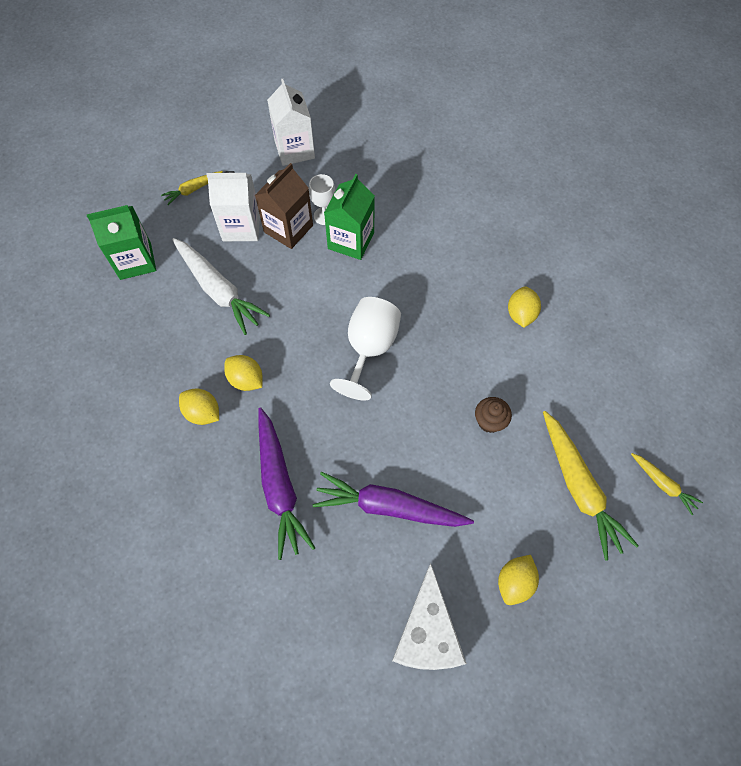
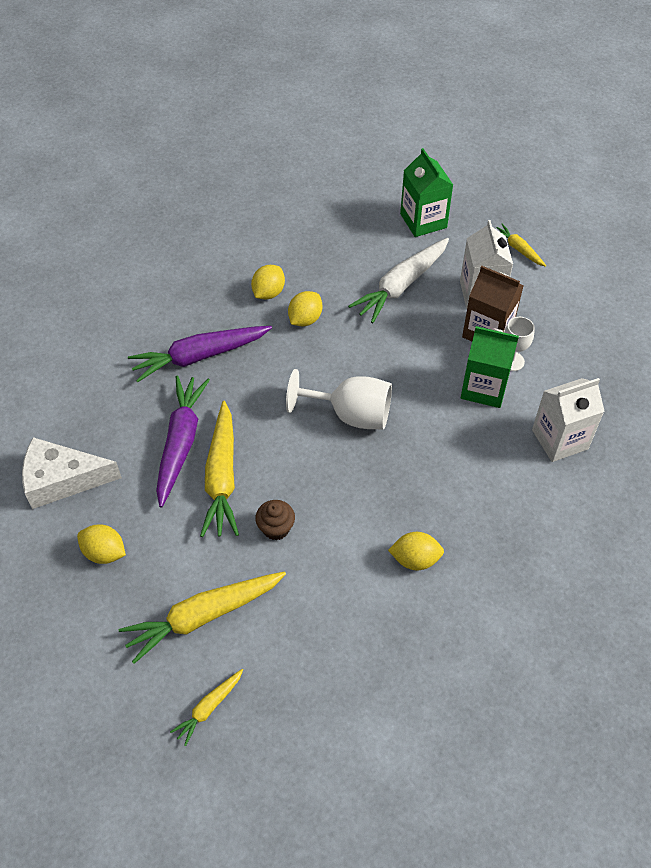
camera: 85 degrees right, 10 degrees down
white carton [267,79,315,166] -> white carton moved to [532,378,605,462]
none -> yellow carrot [200,401,239,537]

